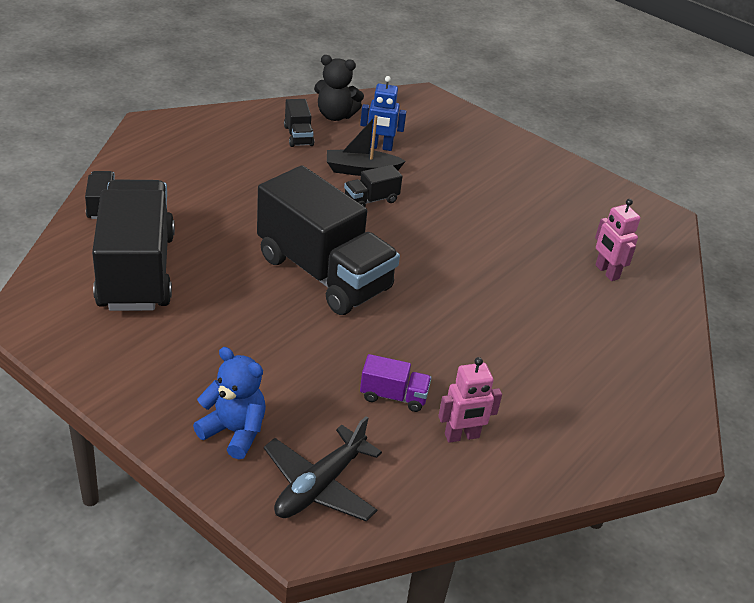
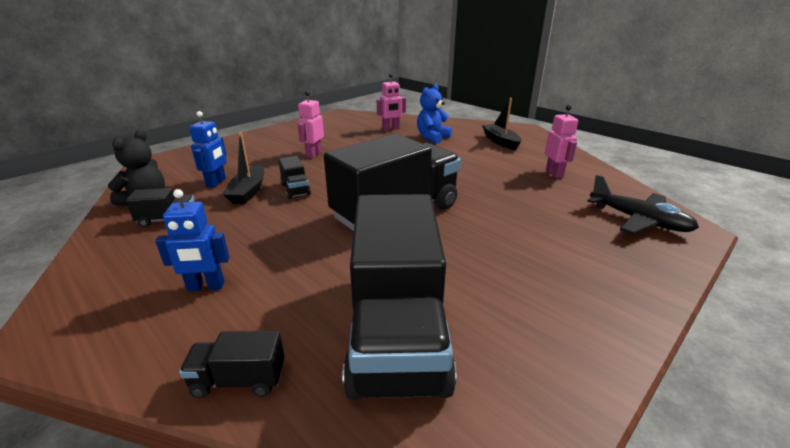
camera: 80 degrees left, 10 degrees down
black truck [92,179,175,311] -> black truck turned 90 degrees counterclockwise [342,194,457,400]
blue teddy bear [193,347,266,459] -> blue teddy bear moved to [417,84,452,144]
purple truck [360,354,431,412] -> none
none -> blue robot [155,189,230,291]
none -> pink robot [297,91,324,158]
none -> black boat [482,98,522,150]

